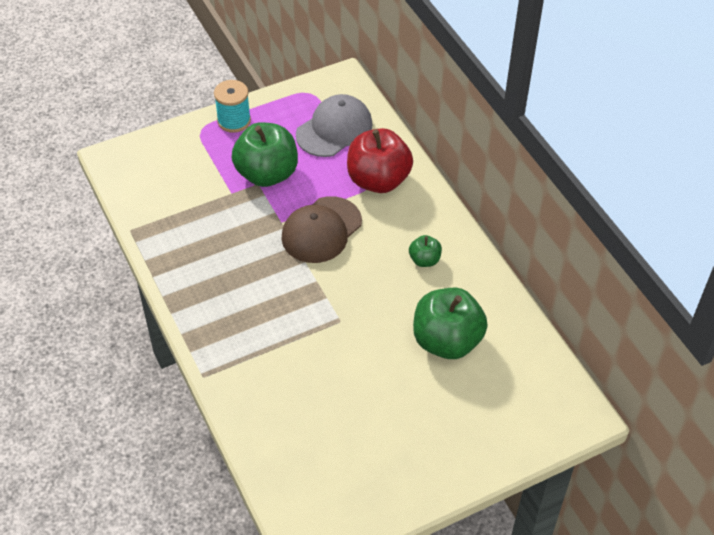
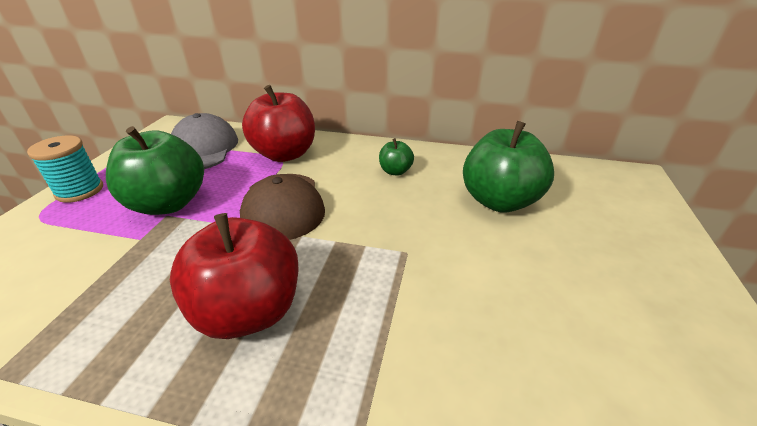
camera: 50 degrees left, 15 degrees down
none -> red apple [170,213,299,339]

